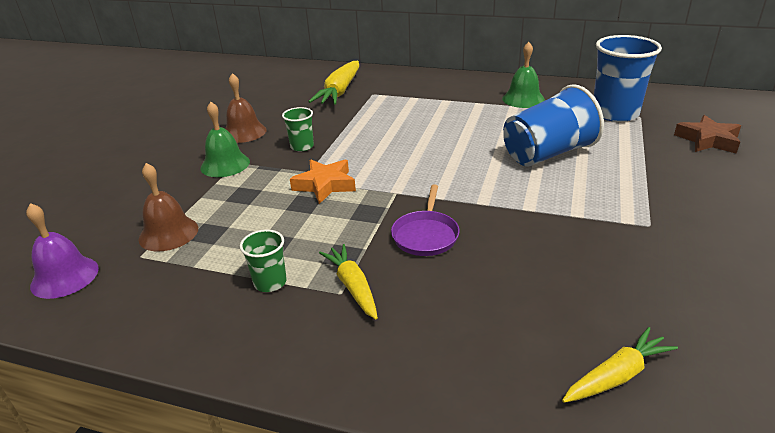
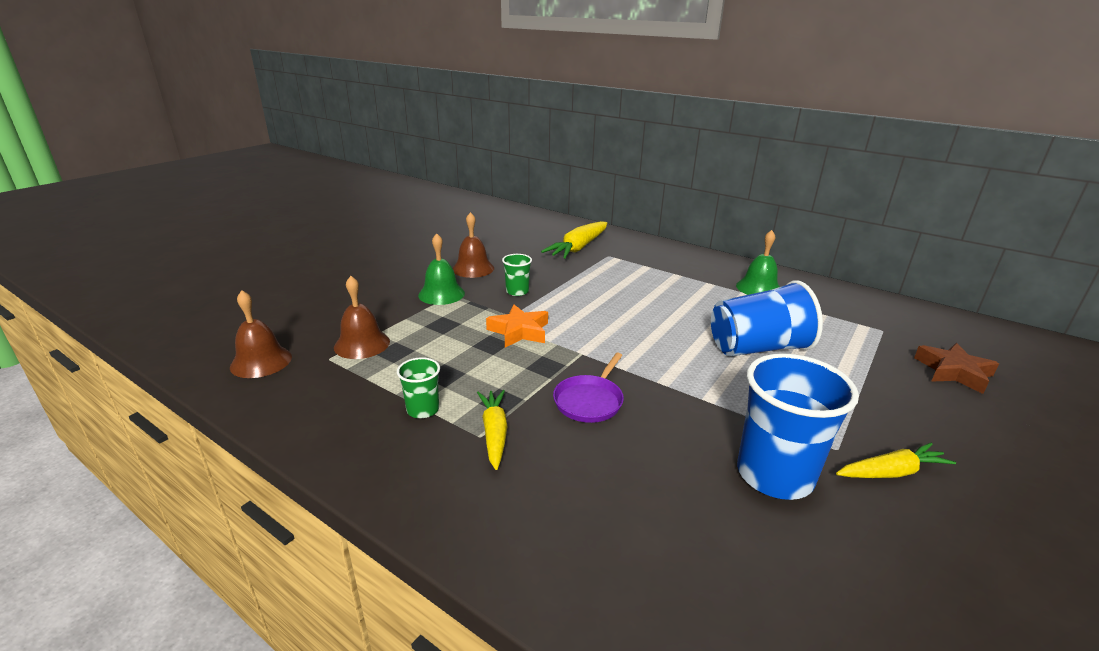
camera: 15 degrees right, 5 degrees down
purple bell [26,203,99,299] -> brown bell [230,290,292,378]
yellow carrot [562,327,678,403] -> yellow carrot moved to [836,443,956,478]
blue cup [594,35,662,122] -> blue cup moved to [737,353,859,500]

